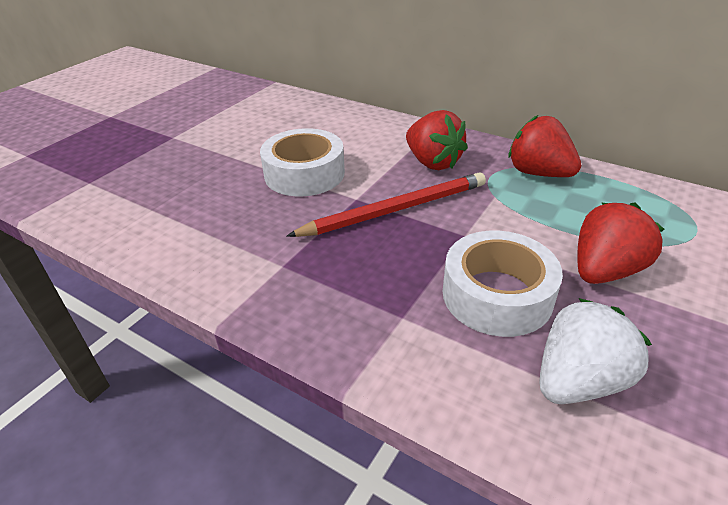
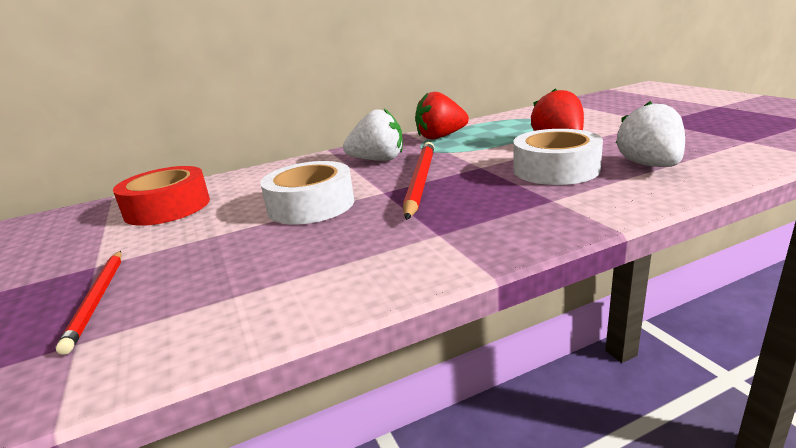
camera: 55 degrees left, 15 degrees down
red strawberry [406,110,468,170] -> white strawberry [343,109,403,161]
none -> red pencil [56,251,121,355]
none -> red tape [113,166,210,226]

